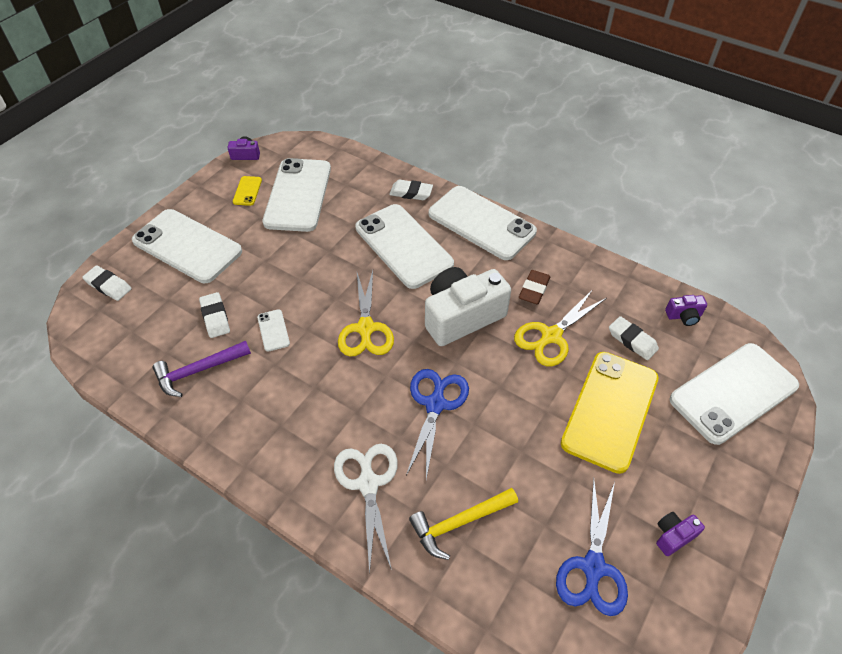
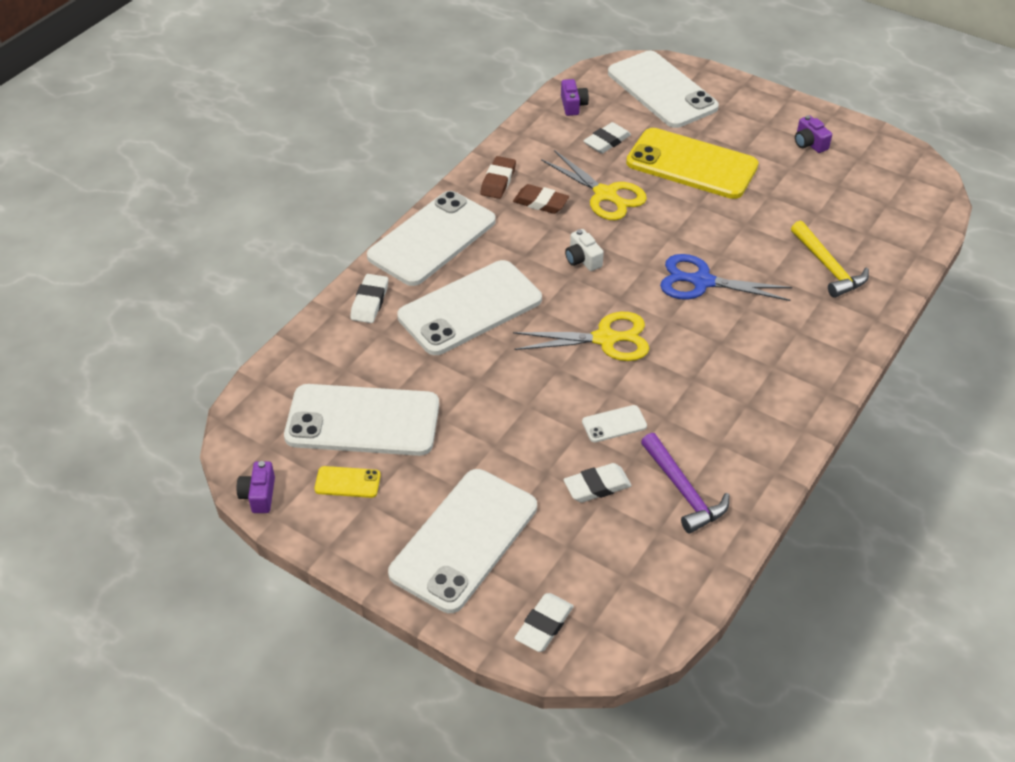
camera: 90 degrees left, 5 degrees down
white scissors [334,444,398,574] -> none
white camera [425,267,511,346] -> white camera [565,229,604,271], size x0.43
blue scissors [556,478,628,616] -> none
none -> brown eraser [481,156,516,199]

